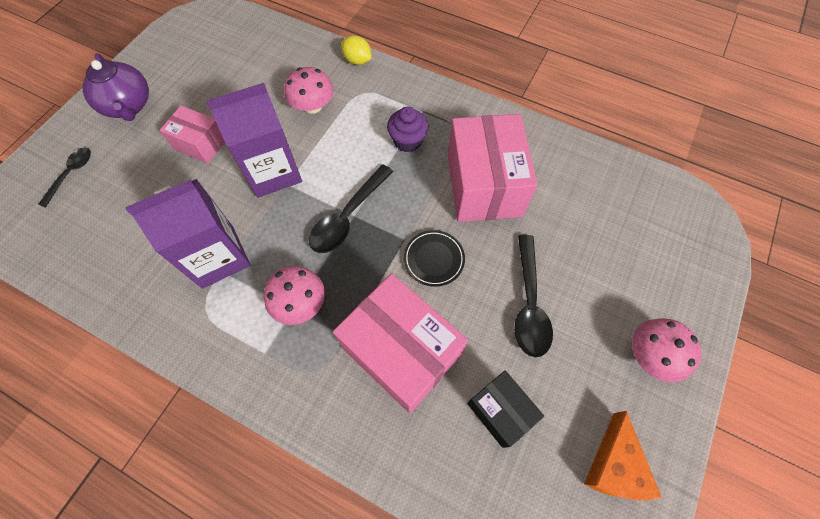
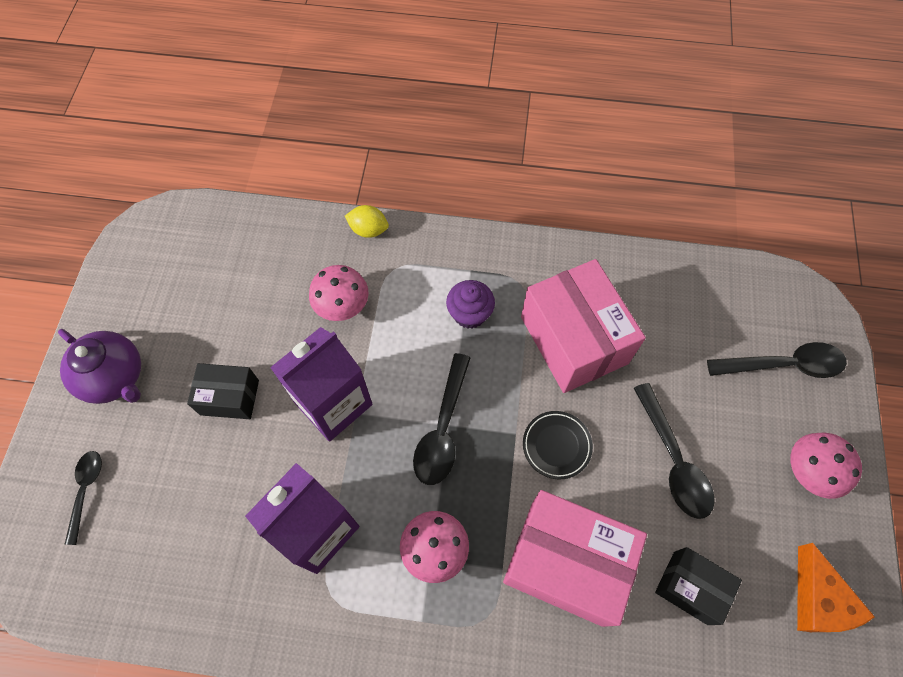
camera: 20 degrees left, 0 degrees up
pink box [160,105,225,163] -> black box [187,363,259,419]
none -> black spoon [707,342,847,378]

